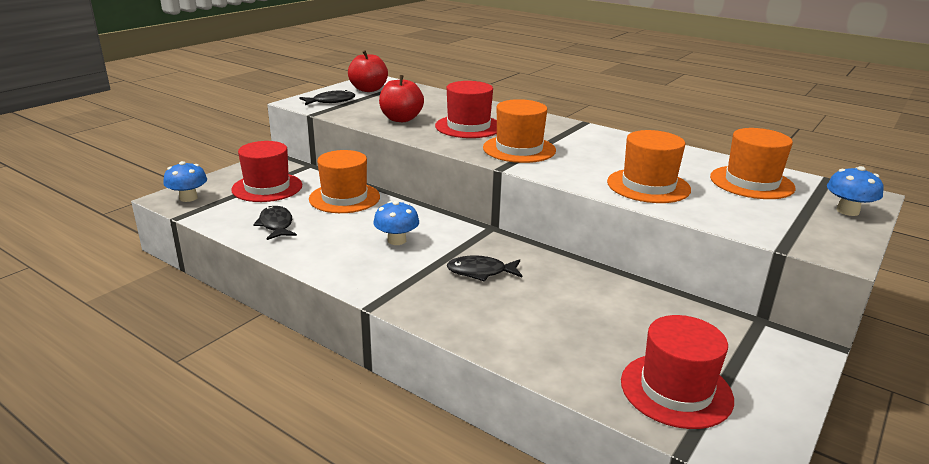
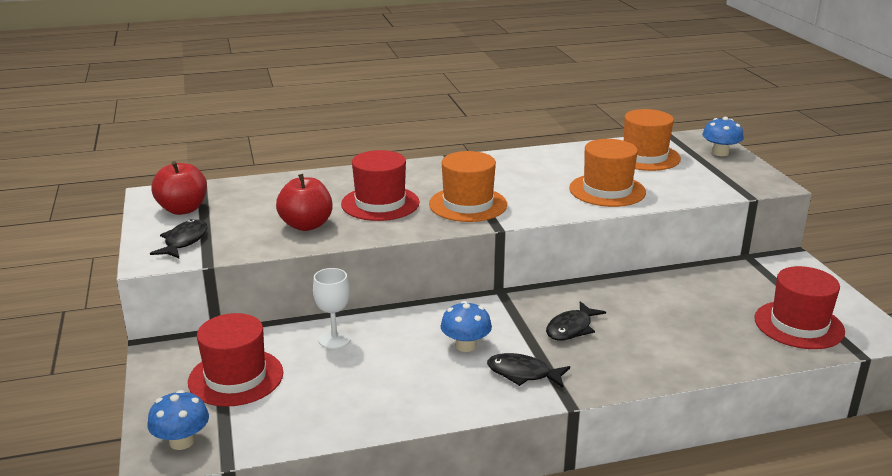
camera: 50 degrees left, 0 degrees up
black fish [253,206,297,240] -> black fish moved to [487,353,570,388]
orange hat [309,150,380,213] -> white goblet [313,268,351,349]

